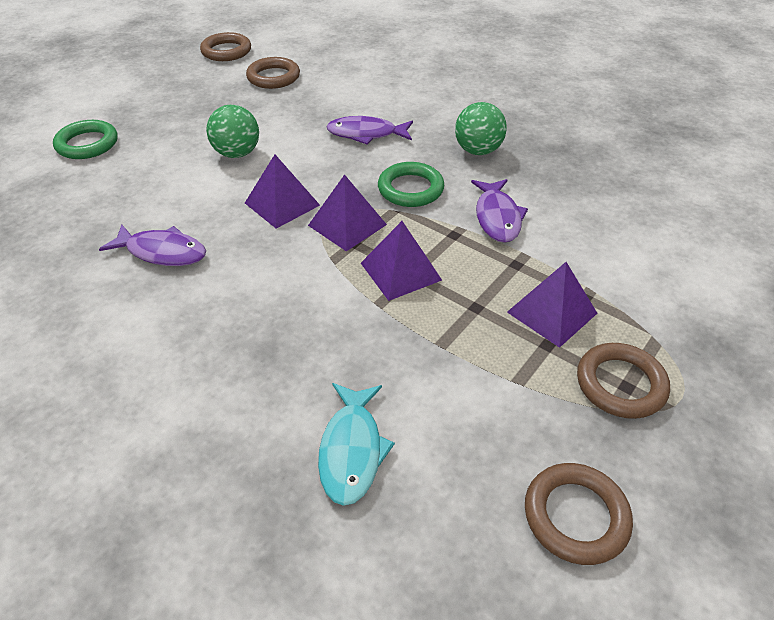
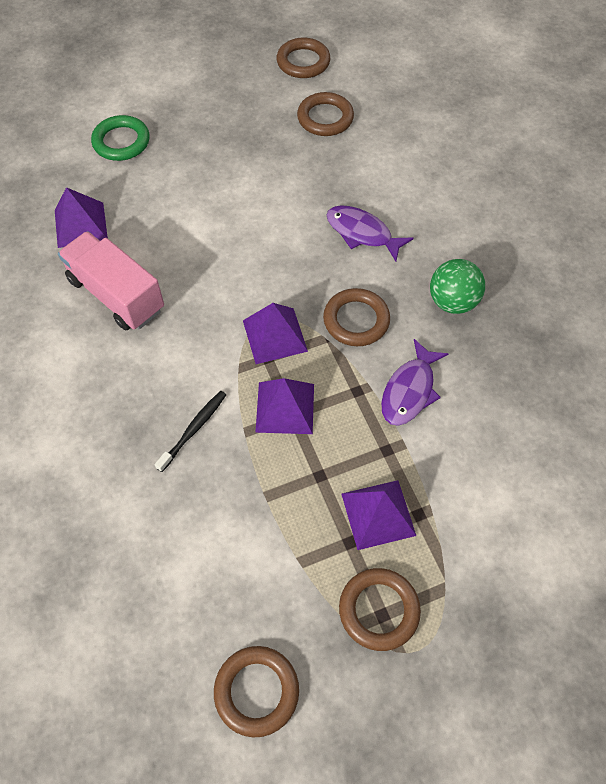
camera: 30 degrees right, 15 degrees up
purple fish [99,224,206,266] -> pink truck [58,231,164,330]
green ball [206,105,259,158] -> none
purple pyramid [245,155,320,229] -> purple pyramid moved to [55,187,108,248]
turquoise fish [318,383,395,506] -> none
green ring [378,162,444,207] -> brown ring [323,288,390,346]
none -> black toothbrush [155,391,226,472]

